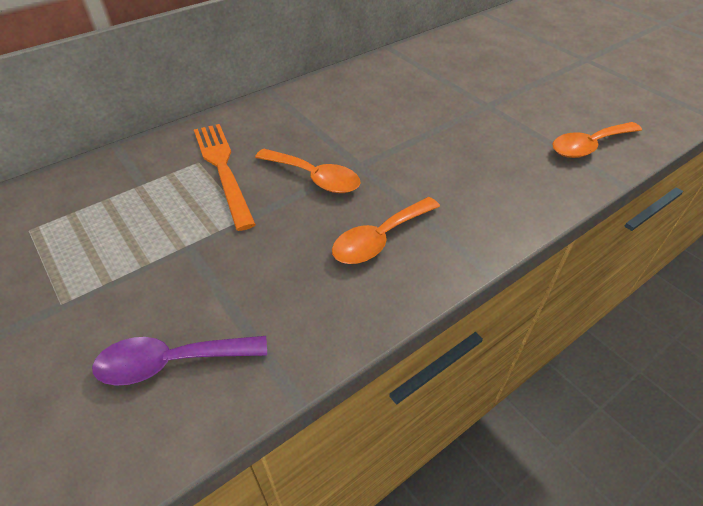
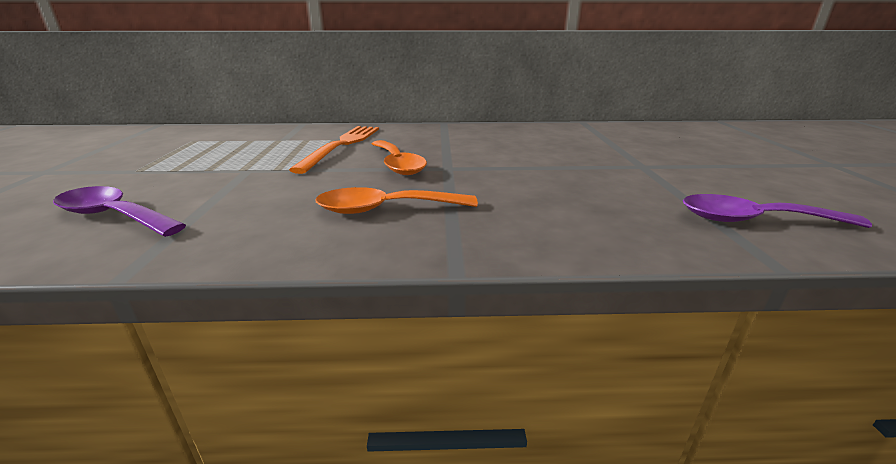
camera: 35 degrees right, 20 degrees down
orange spoon [552,122,642,158] -> purple spoon [683,194,872,228]

